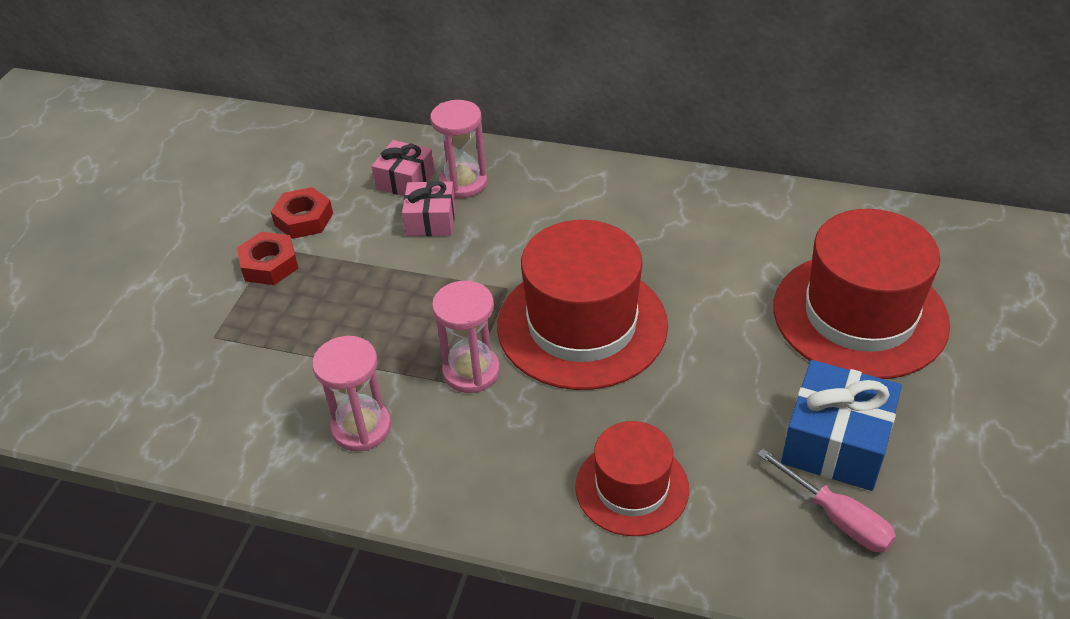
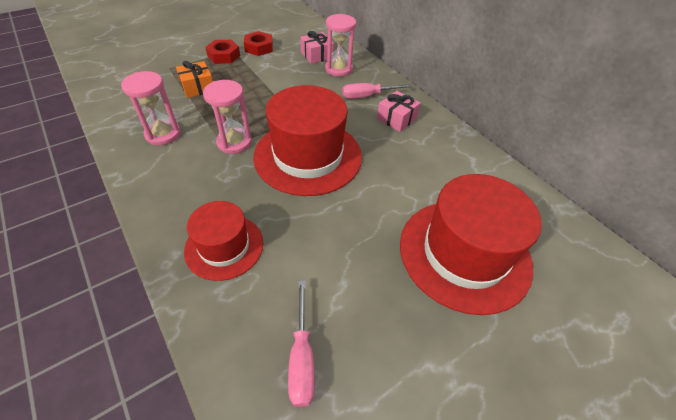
camera: 35 degrees right, 5 degrees up
pink gift [402,181,456,236] -> pink gift moved to [377,91,421,132]
blue gift [781,360,902,491] -> none
none -> orange gift [176,61,213,98]
none -> pink screwdriver [342,83,412,99]

